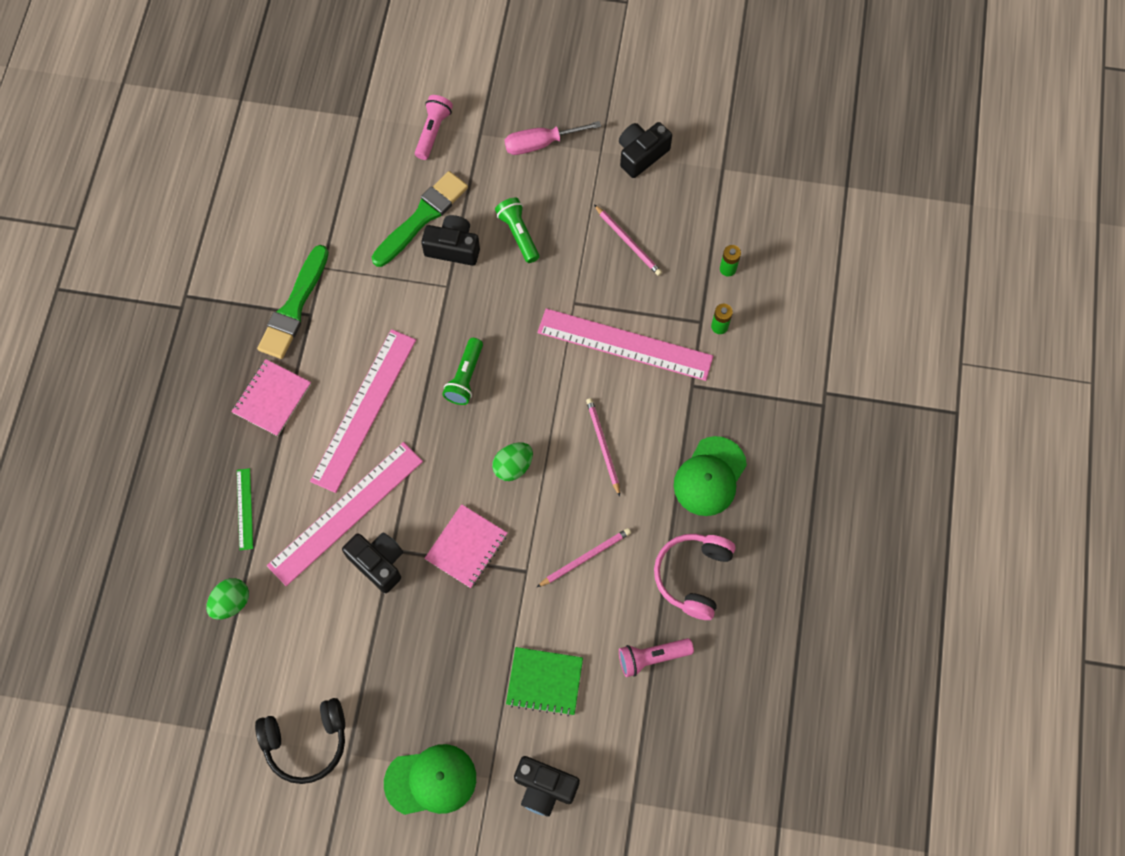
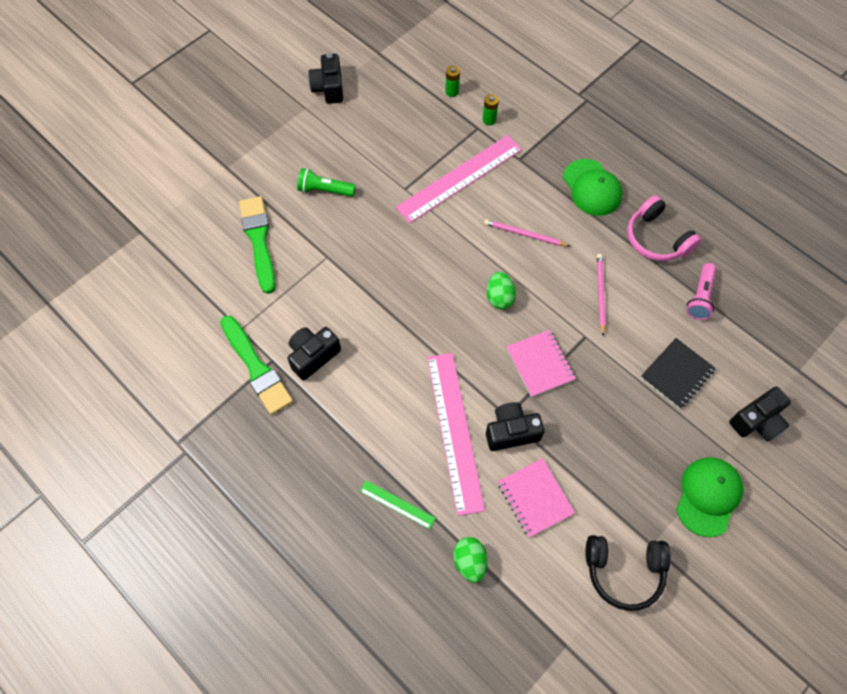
camera: 55 degrees left, 5 degrees down
pink notebook [231,359,311,436] -> pink notebook moved to [498,458,575,537]
black headphones [255,698,345,784] -> black headphones turned 75 degrees clockwise [586,535,671,611]
pink ruler [310,329,416,493] -> none
pink flashlight [415,95,453,160] -> none
black camera [421,215,480,266] -> black camera moved to [288,327,341,381]
green flashlight [442,338,483,405] -> none
pink screwdriver [505,121,601,155] -> none
green notebook [506,647,583,716] -> black notebook [641,338,716,409]
pink pencil [594,205,662,276] -> none

